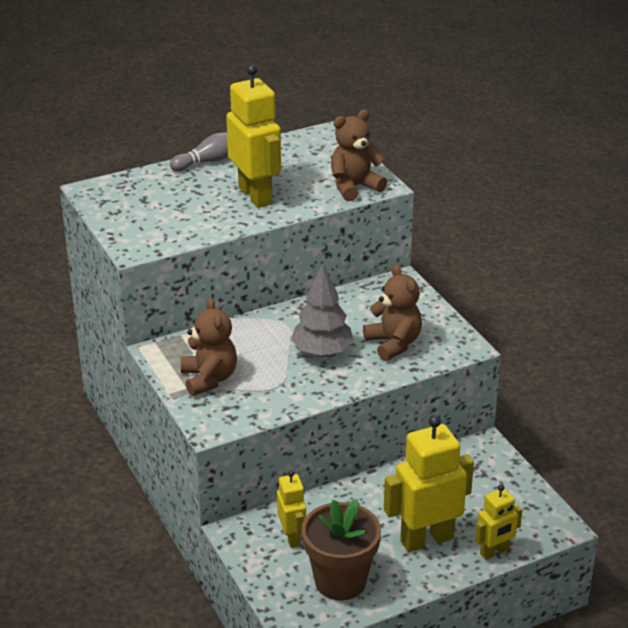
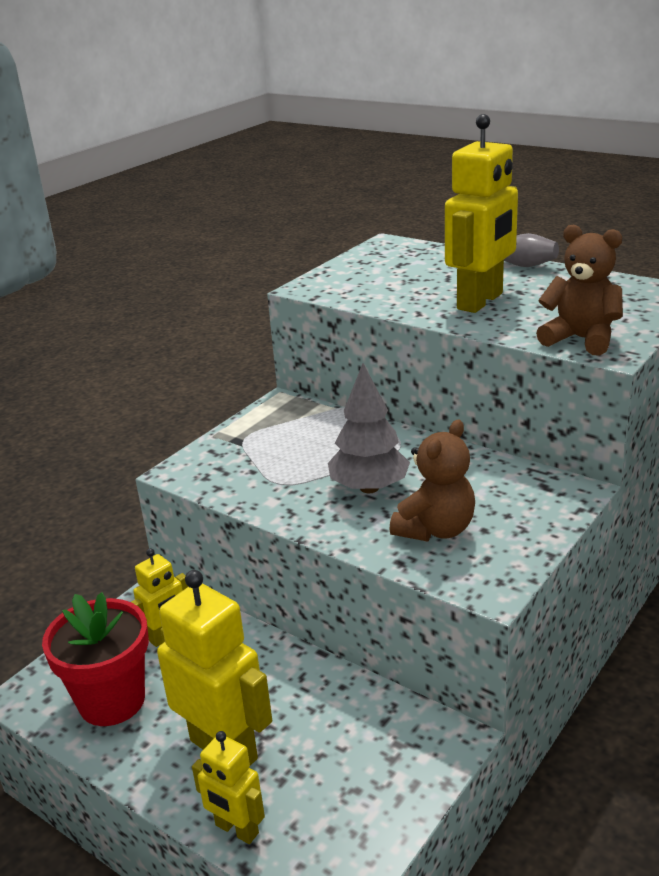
camera: 65 degrees right, 5 degrees down
brown teddy bear [181,298,237,396] -> none
brown flower pot [302,499,381,601] -> red flower pot [42,592,149,726]

